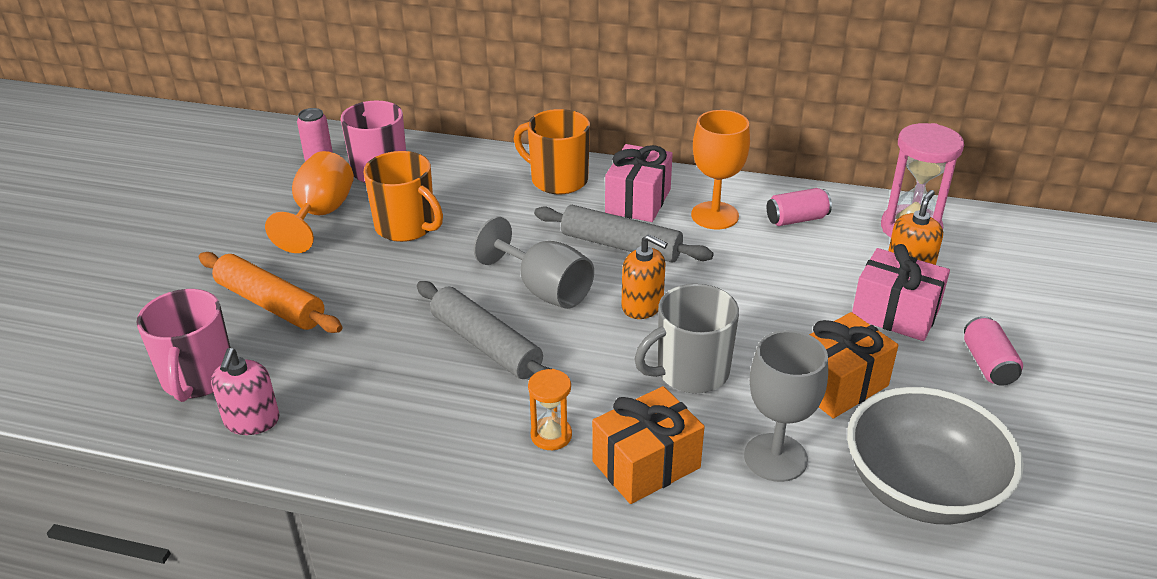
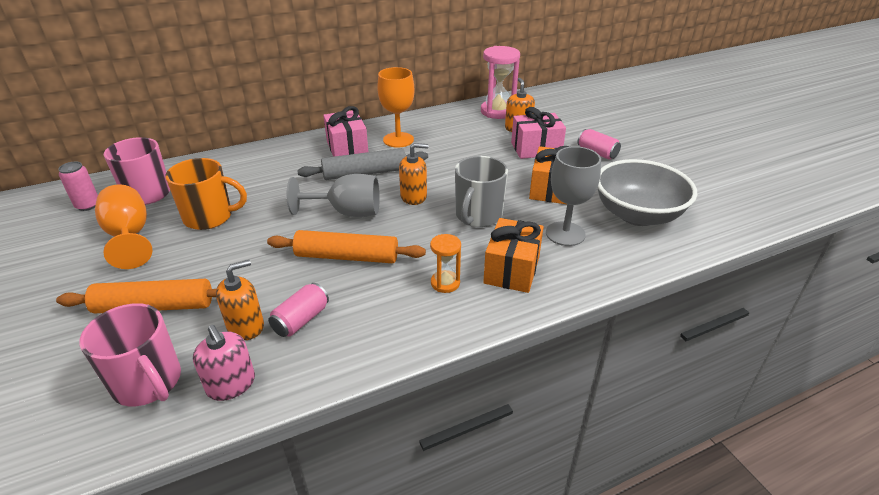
camera: 40 degrees left, 0 degrees up
grey rolling pin [417,281,551,379] -> orange rolling pin [267,230,426,263]
orange mug [514,109,590,194] -> none
pink can [767,188,832,226] -> pink can moved to [268,283,329,337]
none -> orange soap dispenser [216,260,264,340]

